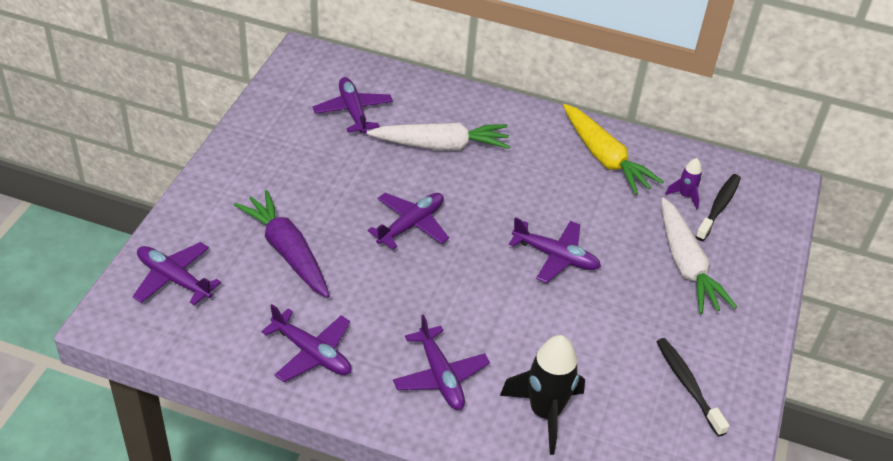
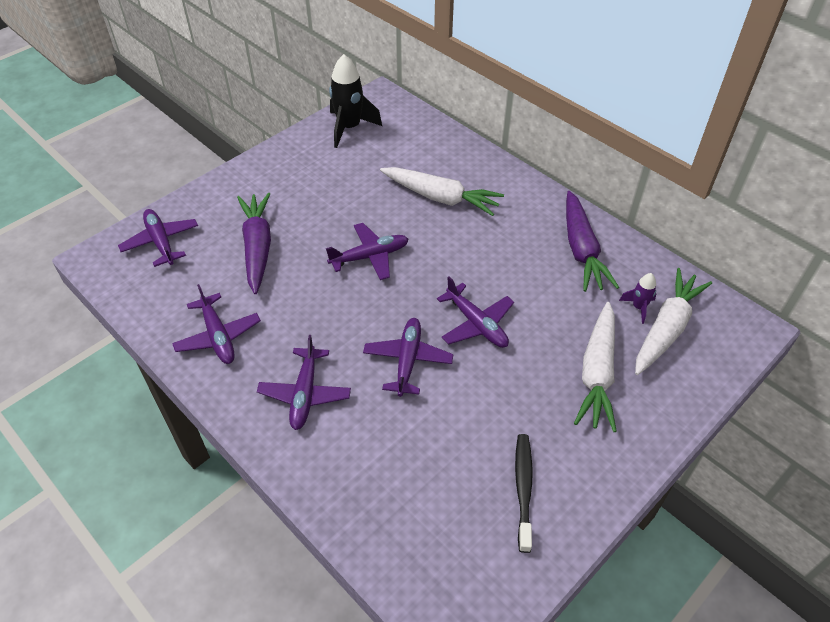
camera: 30 degrees right, 5 degrees up
purple plane [313,77,393,134] -> purple plane moved to [363,318,453,397]
black rocket [500,335,585,455] -> black rocket moved to [329,54,382,148]
yellow carrot [563,104,664,195] -> purple carrot [566,191,619,292]
black toothbrush [695,174,741,241] -> white carrot [635,268,712,375]

